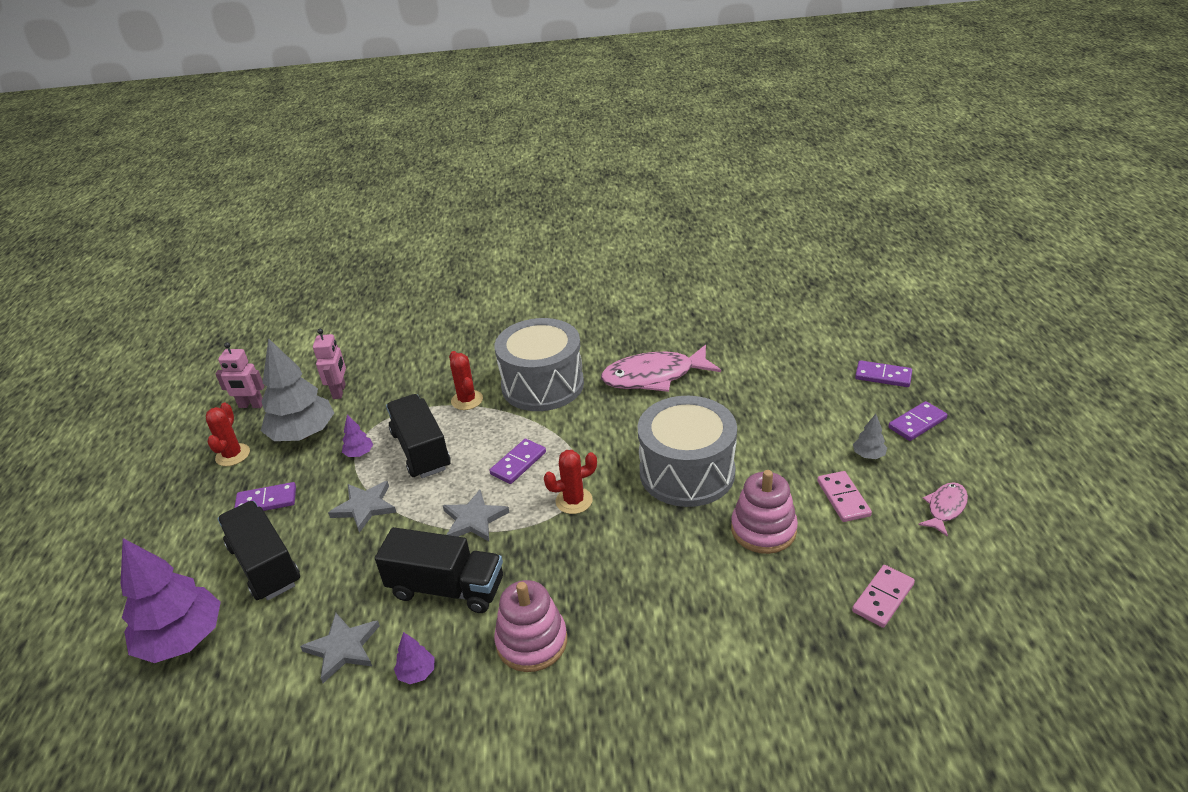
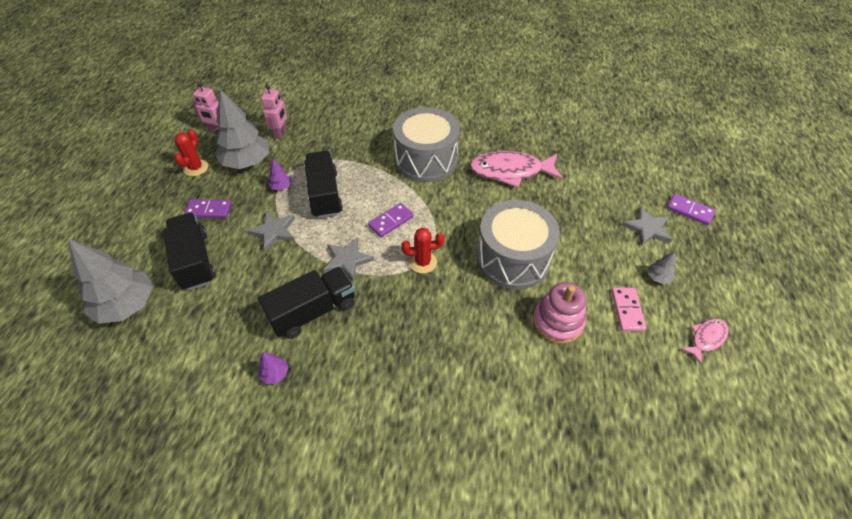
camera: 10 degrees right, 15 degrees up
purple tree [121,538,221,663] -> grey tree [68,239,153,324]
grey star [300,613,380,683] -> grey star moved to [622,207,672,246]
black truck [375,527,503,613] -> black truck turned 60 degrees counterclockwise [258,267,355,339]
red cactus [449,351,483,410] -> none
pink stacking toy [494,580,567,672] -> none
pink domino [852,565,915,628] -> none
purple domino [888,401,947,441] -> none

